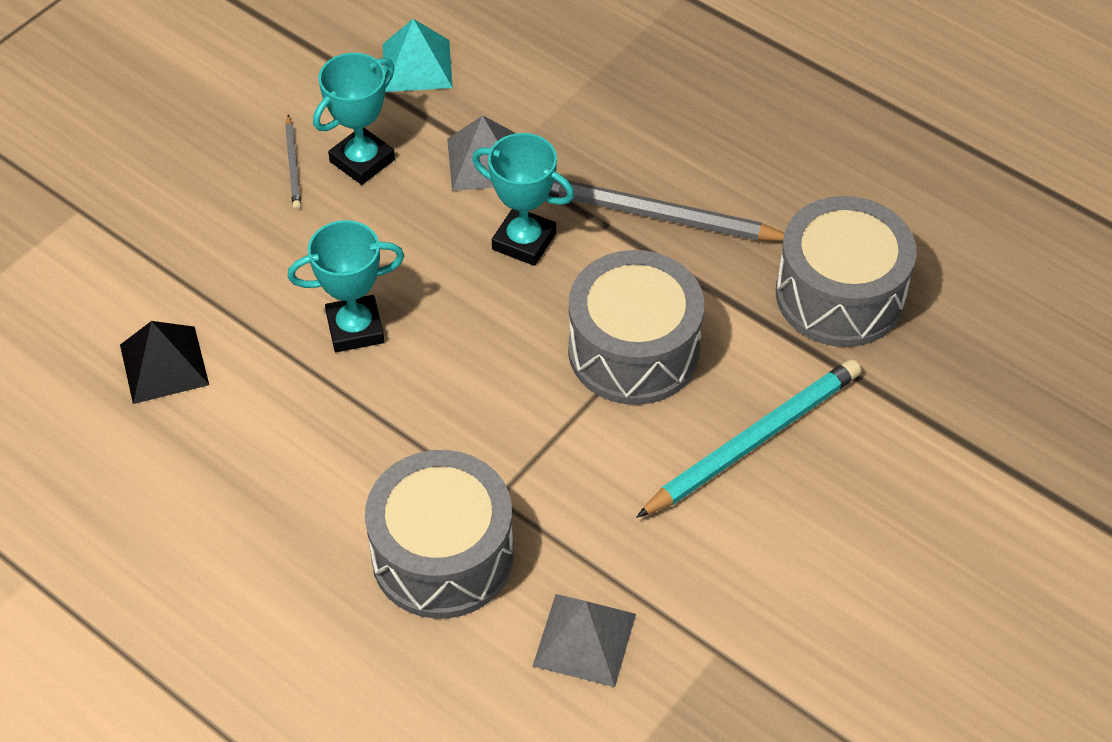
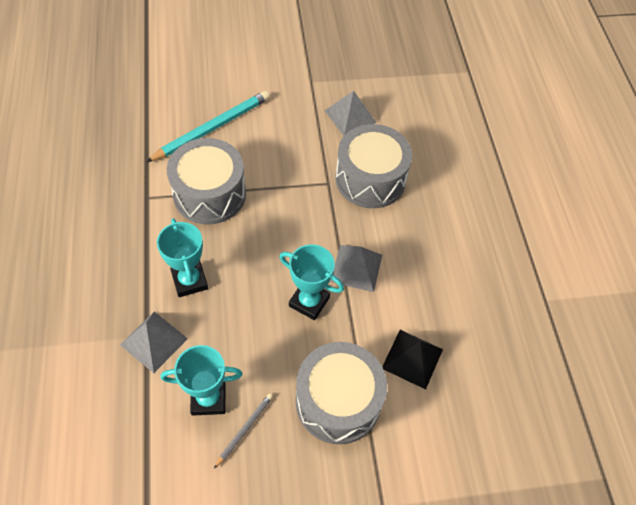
camera: 140 degrees left, 5 degrees up
turquoise pyramid [383,19,453,92] -> none
grey pencil [549,179,785,241] -> none
turquoise pencil [636,359,861,518] -> turquoise pencil turned 135 degrees clockwise [146,91,270,162]
grey drum [776,196,917,347] -> grey drum moved to [296,342,387,444]
none -> grey pyramid [330,245,382,292]

